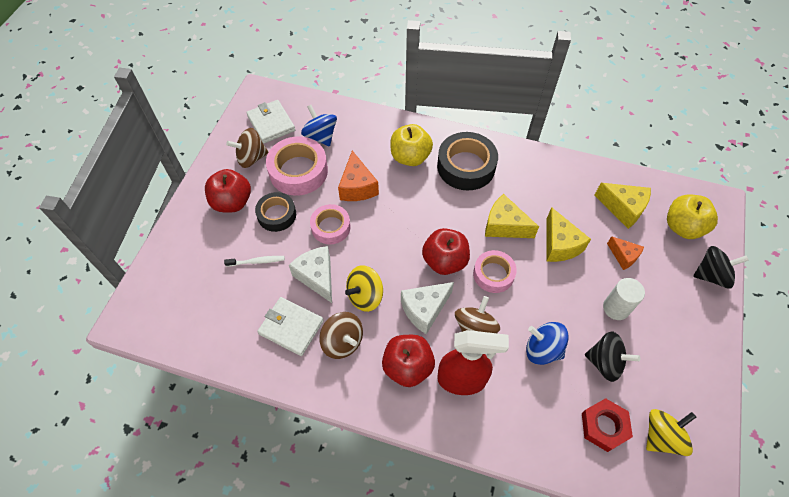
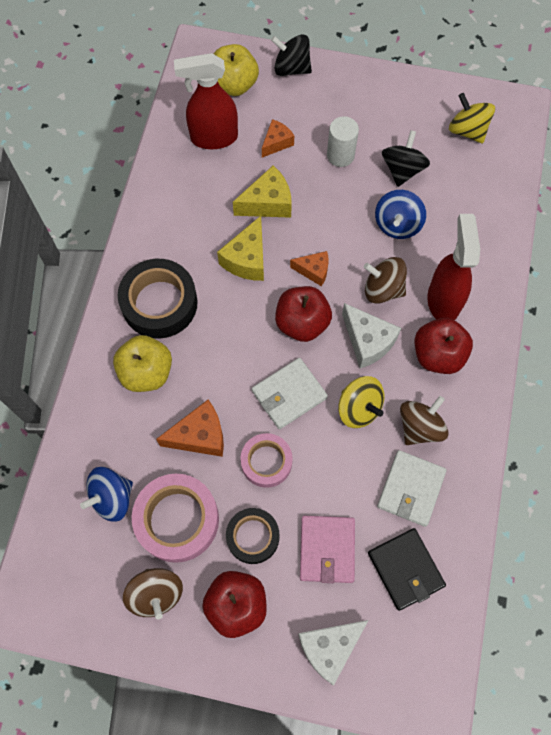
camera: 95 degrees left, 10 degrees up
white toothbrush [224,256,285,267] -> pink wallet [300,516,355,583]
white wallet [246,100,295,144] -> white wallet moved to [252,358,328,429]
white cheese [289,246,332,303] -> white cheese moved to [298,620,368,685]
pink tape [473,250,517,293] -> orange cheese [290,251,329,287]
red nut [582,398,633,452] -> none
yellow cheese [594,183,651,229] -> red spray bottle [174,53,238,149]
black spinning top [693,246,749,289] -> black spinning top turned 60 degrees counterclockwise [271,34,312,76]
none -> black wallet [368,528,446,611]

